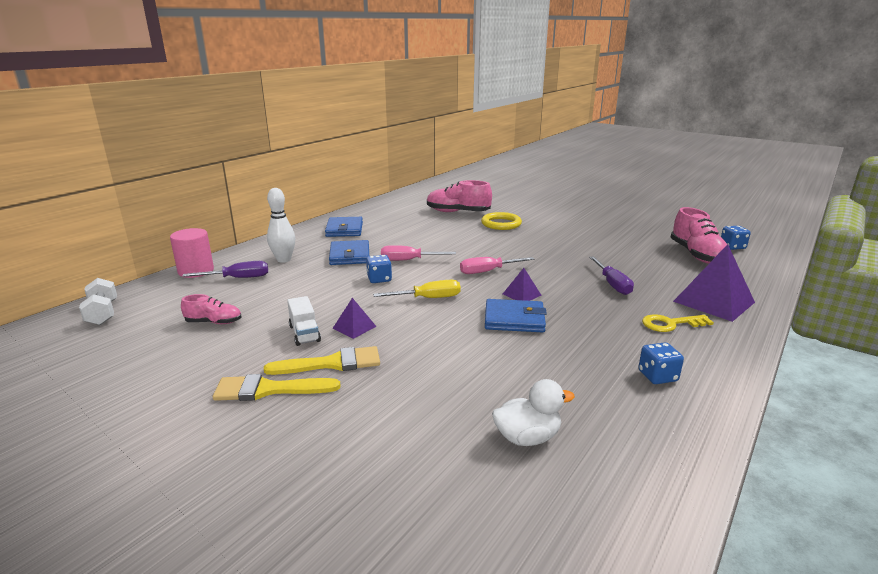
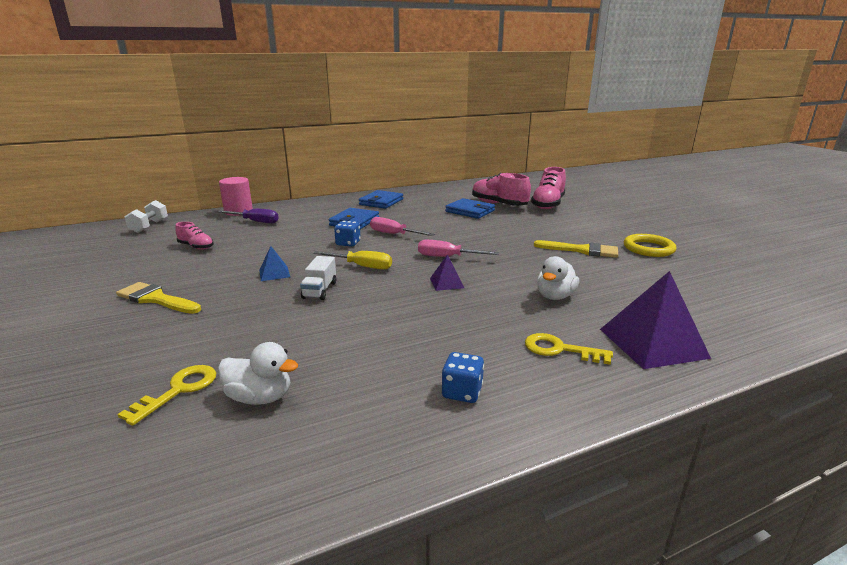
camera: 30 degrees right, 0 degrees up
yellow brush [264,346,380,375] -> yellow brush moved to [534,240,618,258]
white bowling pin [267,188,295,263] -> none
white truck [287,296,321,346] -> white truck moved to [300,256,336,300]
purple pyramid [333,298,377,339] -> blue pyramid [259,246,290,281]
yellow ring [481,212,522,230] -> yellow ring moved to [624,234,676,257]
blue wallet [485,299,547,333] -> blue wallet moved to [445,198,495,219]
purple screwdriver [589,256,634,295] -> white duck [537,256,579,300]
pink shoe [670,207,727,264] -> pink shoe moved to [531,167,566,209]
blue dice [721,226,751,250] -> none
none -> yellow key [117,365,216,426]

